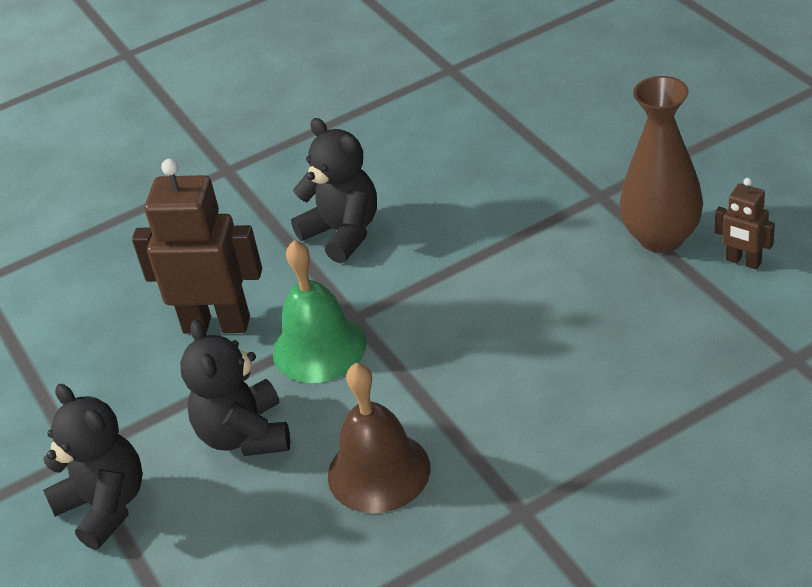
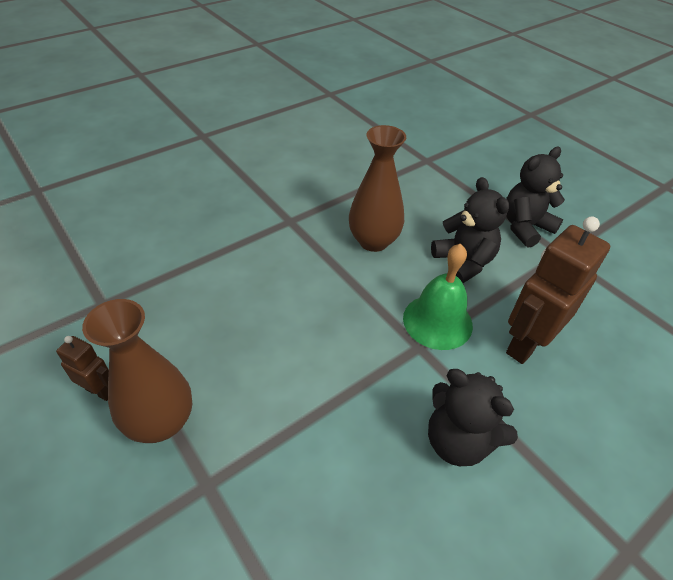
camera: 165 degrees right, 5 degrees up
black teddy bear [43,384,143,550] -> black teddy bear turned 105 degrees clockwise [506,147,565,248]
brown robot [132,159,262,334] -> brown robot turned 135 degrees clockwise [506,217,610,364]
brown bell [328,363,431,513] -> brown vase [349,125,406,252]

